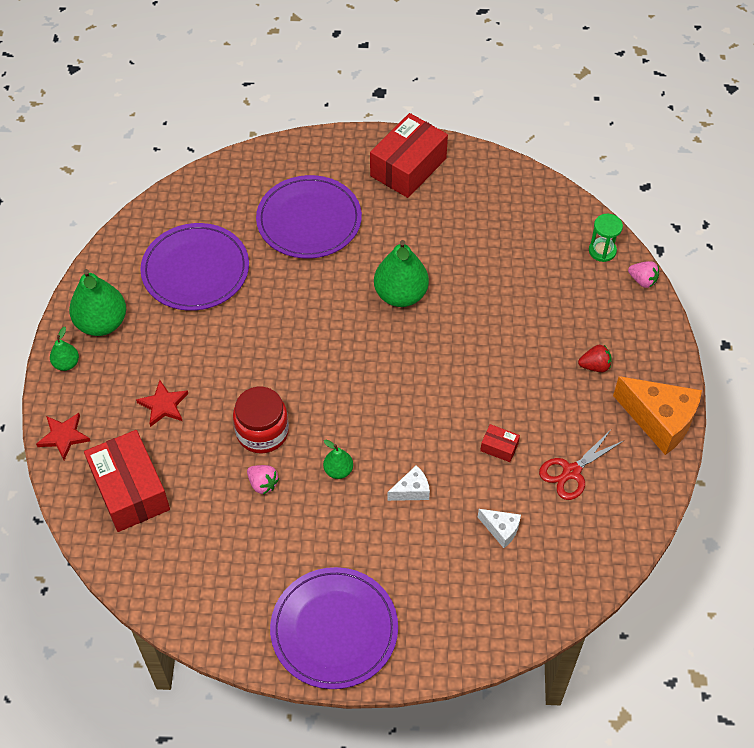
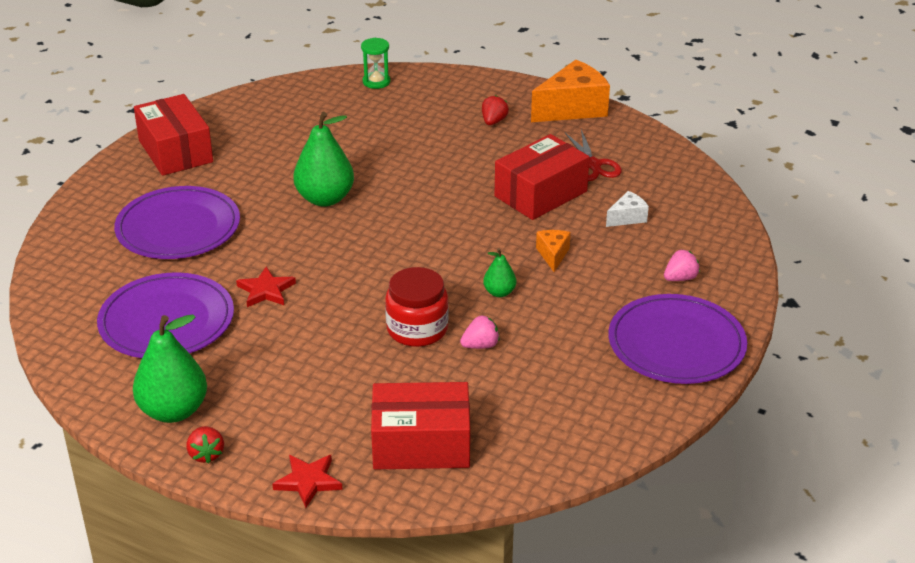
camera: 65 degrees left, 20 degrees down
green pear [50,327,79,371] -> red strawberry [186,426,224,464]
red star [136,380,188,427] -> red star moved to [236,266,296,307]
white cheese [387,465,430,501] -> orange cheese [536,230,571,272]
red box [480,424,520,462] -> red box [494,134,590,220], size x2.34
pink strawberry [628,261,659,288] -> pink strawberry moved to [664,250,700,281]

